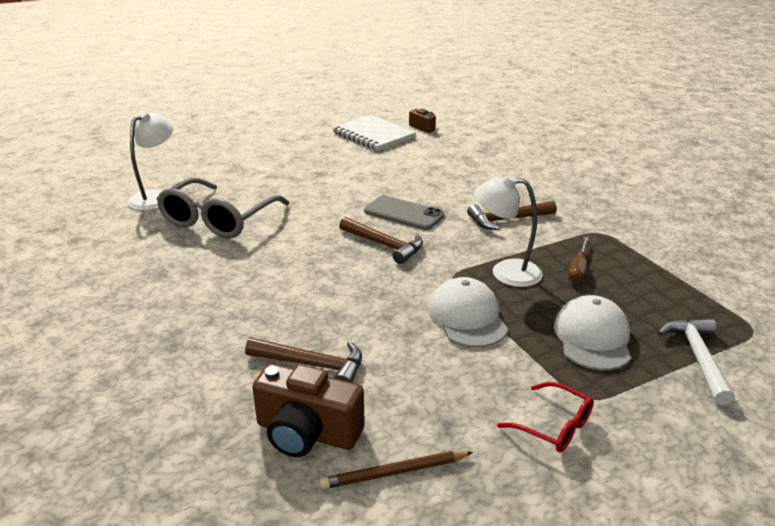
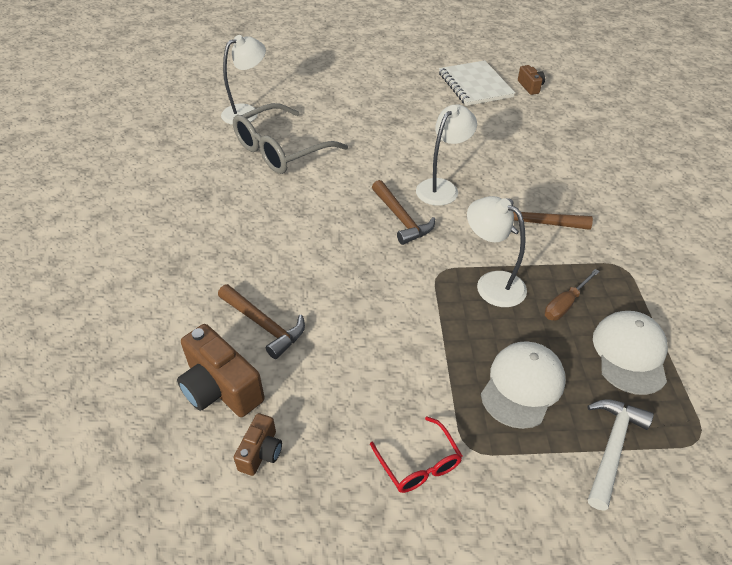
camera: 25 degrees right, 15 degrees up
brown pencil [319,451,473,489] -> brown camera [234,413,282,476]
grey phone [364,195,444,230] -> white lamp [416,104,477,206]
white cap [428,277,508,347] -> white cap moved to [593,311,668,395]

